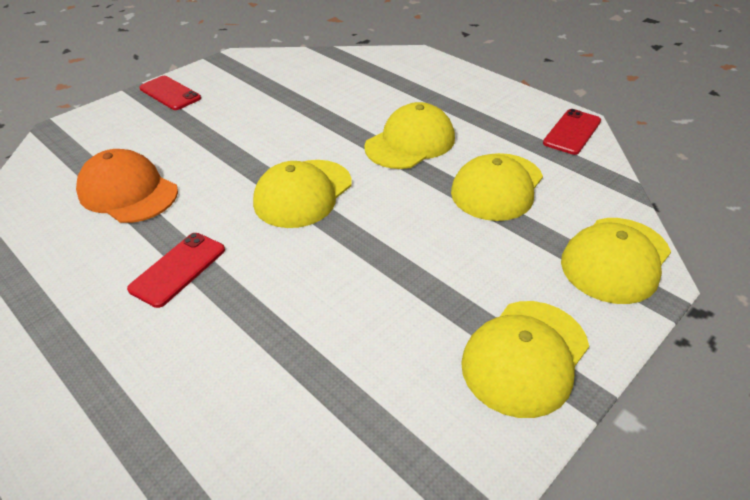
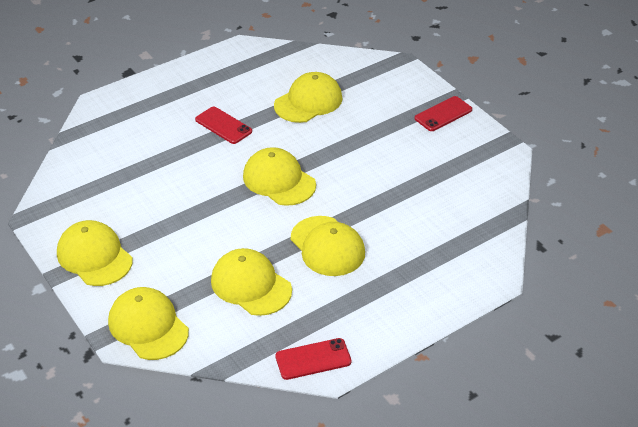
camera: 100 degrees right, 0 degrees up
orange cap [76,149,178,223] -> yellow cap [274,72,342,123]
red phone [543,109,601,155] -> red phone turned 60 degrees counterclockwise [275,338,351,380]

